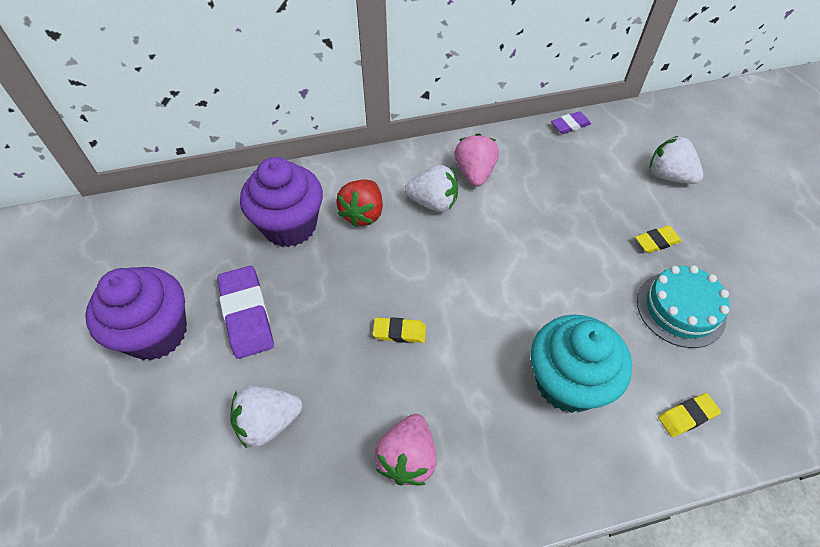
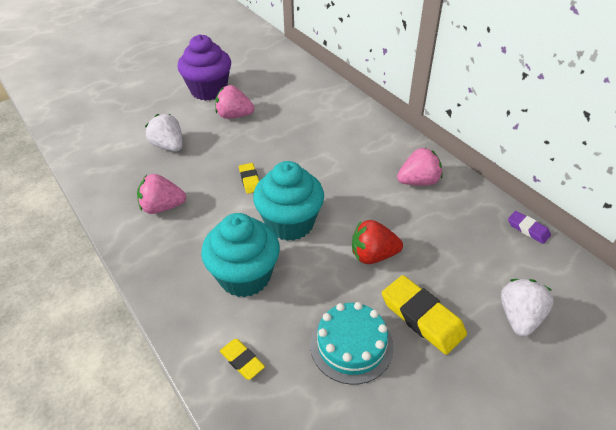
camera: 70 degrees right, 10 degrees down
purple eraser [217,266,274,359] -> pink strawberry [215,85,254,119]
purple cupcake [240,157,323,247] -> none
red strawberry [336,180,383,228] -> red strawberry moved to [352,220,403,264]
white strawberry [405,165,458,212] -> none
yellow eraser [635,226,682,253] -> yellow eraser [382,275,467,355], size x1.82
none -> turquoise cupcake [253,161,324,241]

